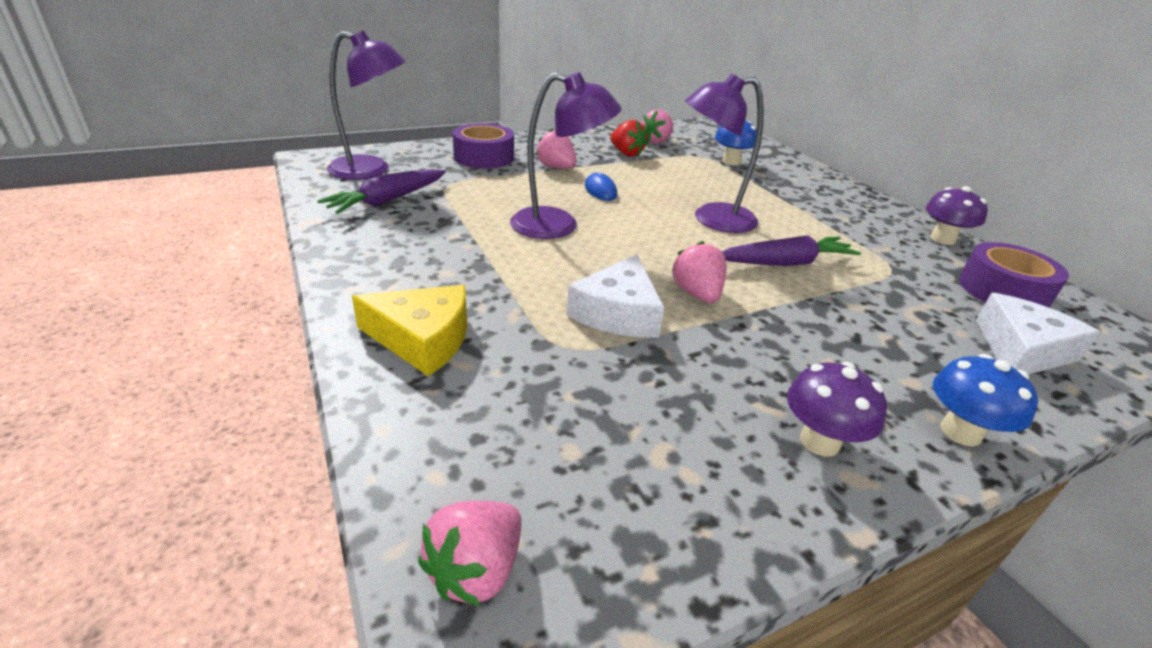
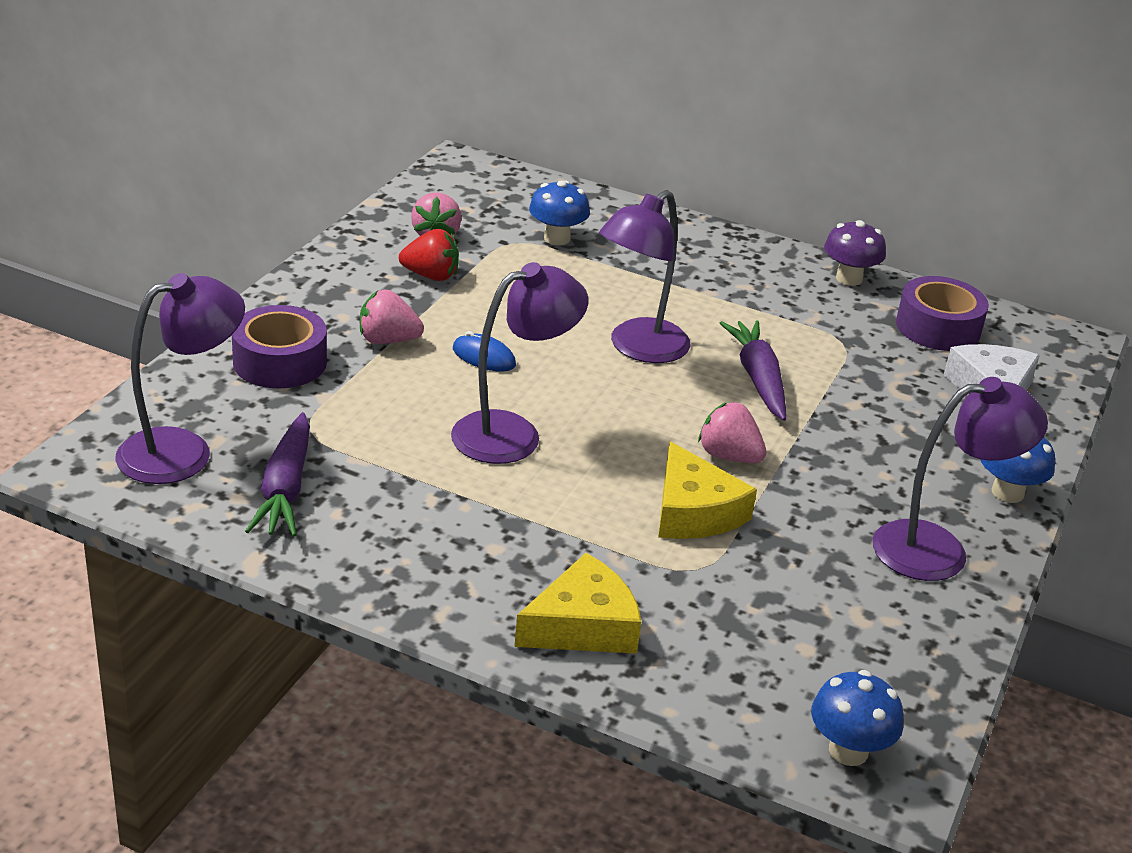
camera: 40 degrees left, 0 degrees up
pink strawberry [418,501,521,606] -> blue mushroom [811,670,903,766]
white cheese [566,254,664,338] -> yellow cheese [658,441,757,539]
purple carrot [722,235,861,266] -> purple carrot turned 45 degrees counterclockwise [720,320,786,421]
purple mushroom [787,362,887,456] -> purple lamp [873,377,1048,581]

